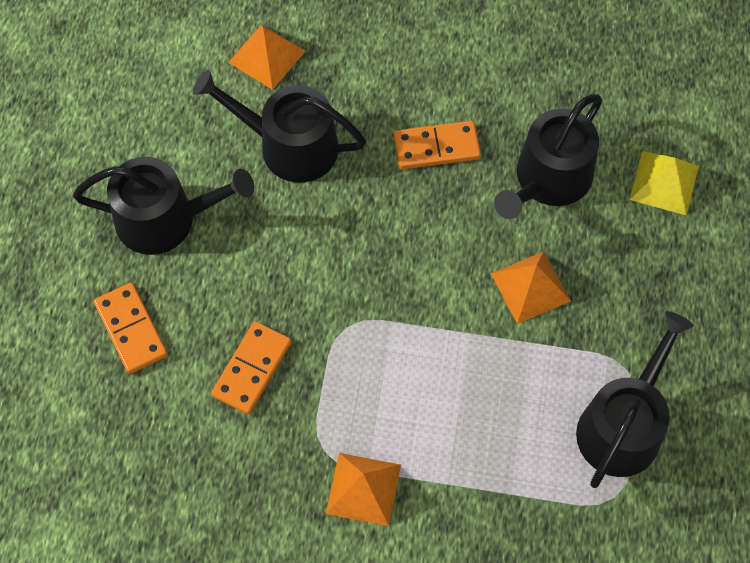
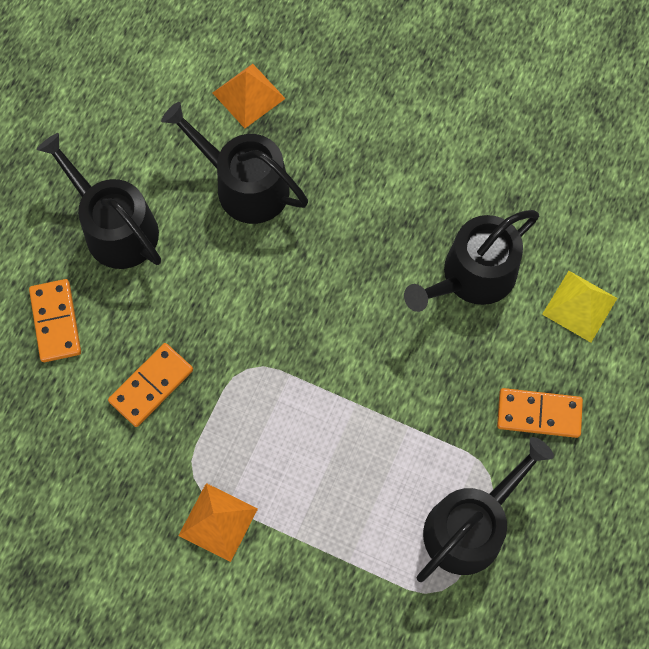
camera: 15 degrees right, 5 degrees up
black watering can [73,157,254,255] -> black watering can turned 150 degrees counterclockwise [37,133,161,269]
orange domino [394,121,481,169] -> orange domino moved to [497,388,583,438]
orange pyramid [491,251,571,324] -> none

